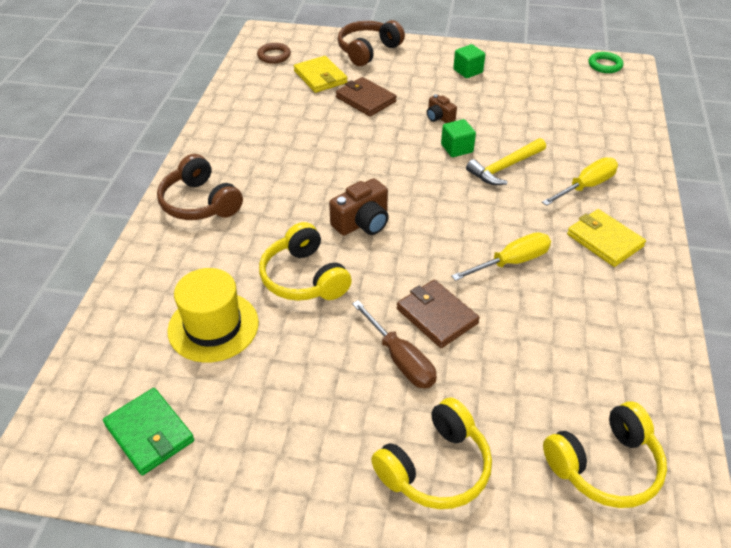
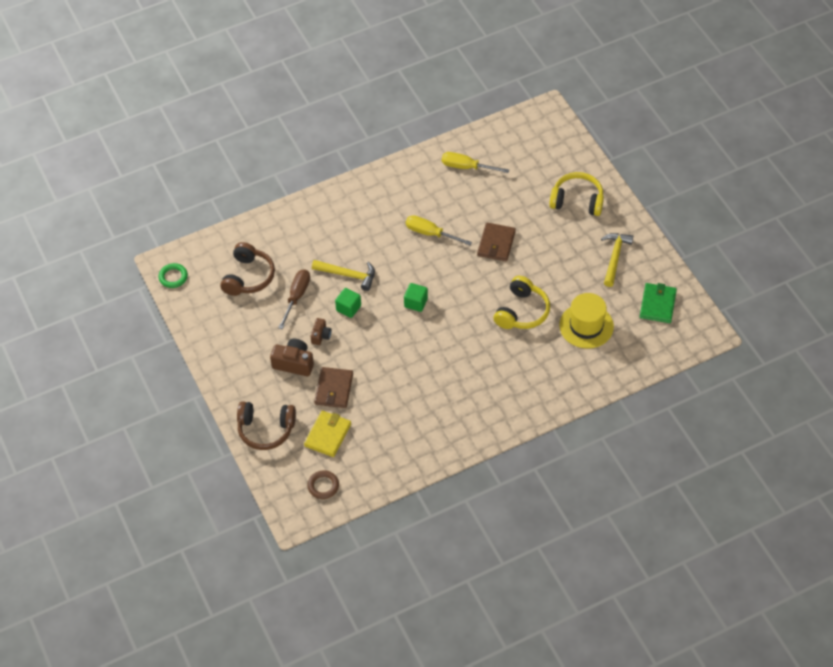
camera: 125 degrees left, 10 degrees up
brown headphones [157,154,243,220] -> brown headphones moved to [220,242,275,296]
brown camera [329,178,389,236] -> brown camera moved to [270,339,314,376]
brown screwdriver [352,300,437,389] -> brown screwdriver moved to [278,269,310,329]
green cube [453,44,485,78] -> green cube moved to [404,283,428,312]
yellow screwdriver [542,158,618,206] -> yellow screwdriver moved to [442,152,509,173]
yellow headphones [543,401,667,508] -> none
yellow wallet [567,209,646,267] -> none
none -> yellow hammer [601,233,633,287]

